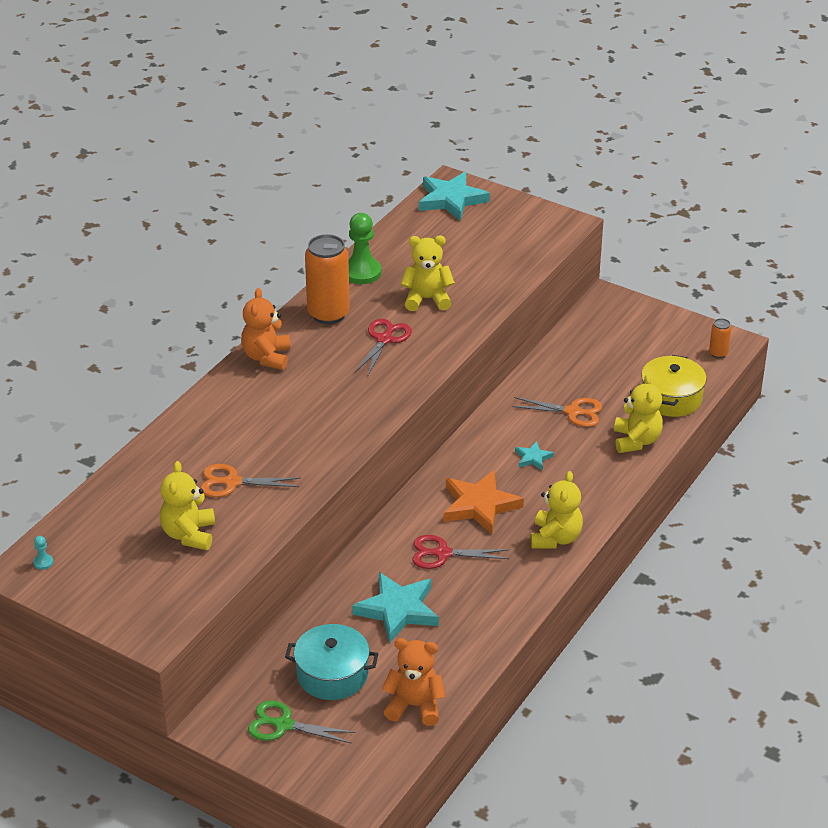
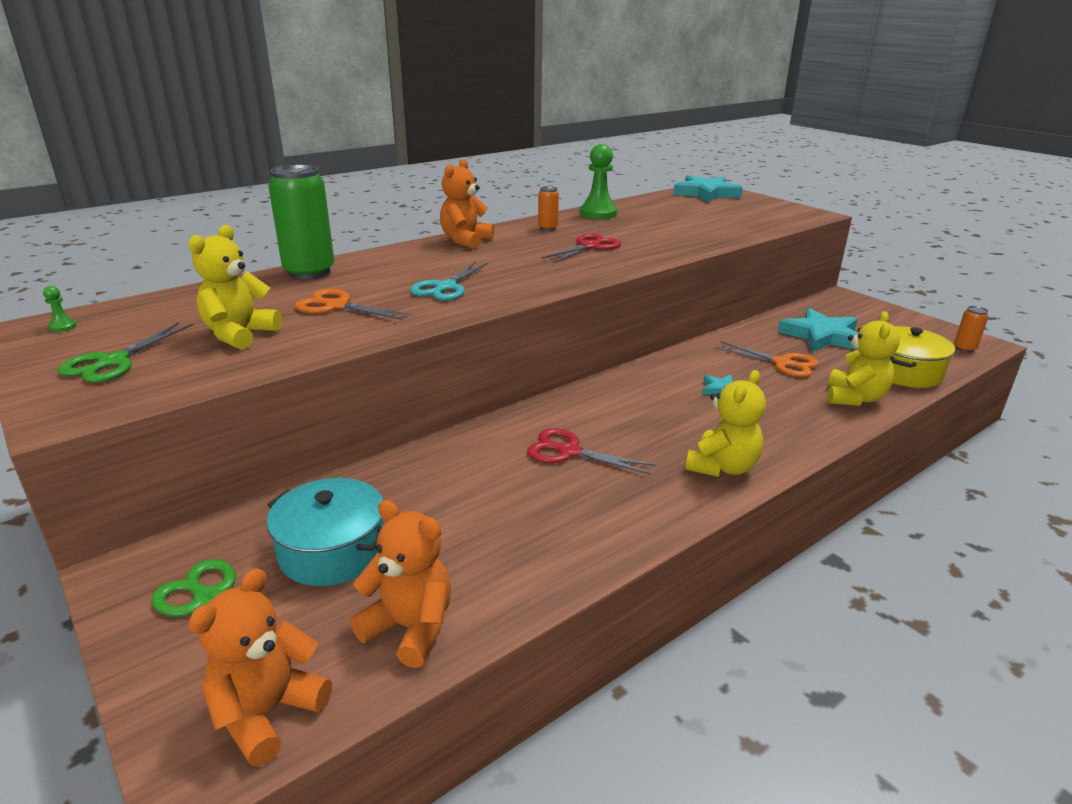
camera: 20 degrees right, 10 degrees down
turquoise pawn [33,536,53,570] -> green pawn [43,286,77,332]
orange can [305,234,350,324] -> orange can [538,186,559,231], size x0.47
turquoise star [352,572,439,643] -> turquoise star moved to [778,308,858,352]
yellow teddy bear [401,236,455,311] -> none
orange star [444,470,524,534] -> none
none -> green scissors [57,322,193,383]
none -> orange teddy bear [188,568,332,766]
none -> green can [268,165,335,279]
none -> turquoise scissors [410,262,489,301]

